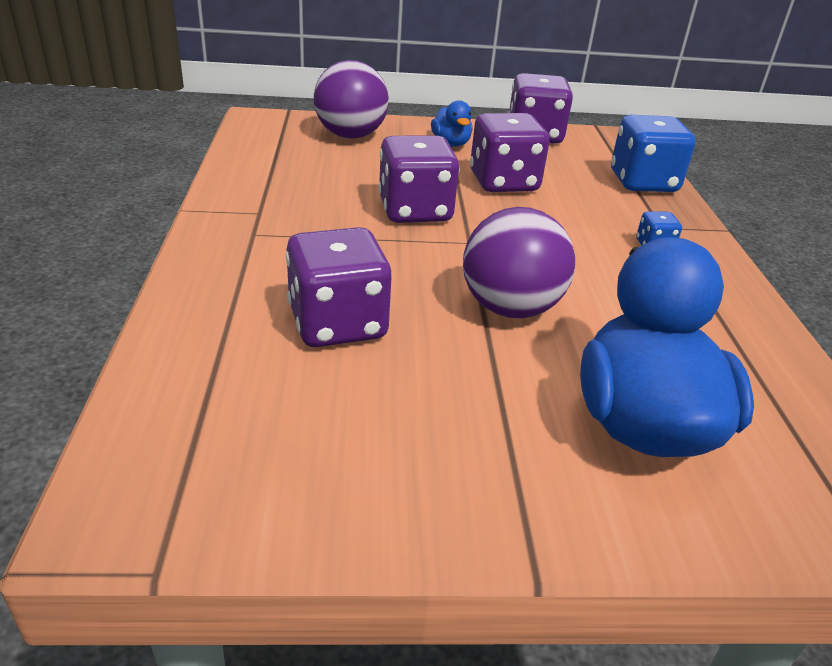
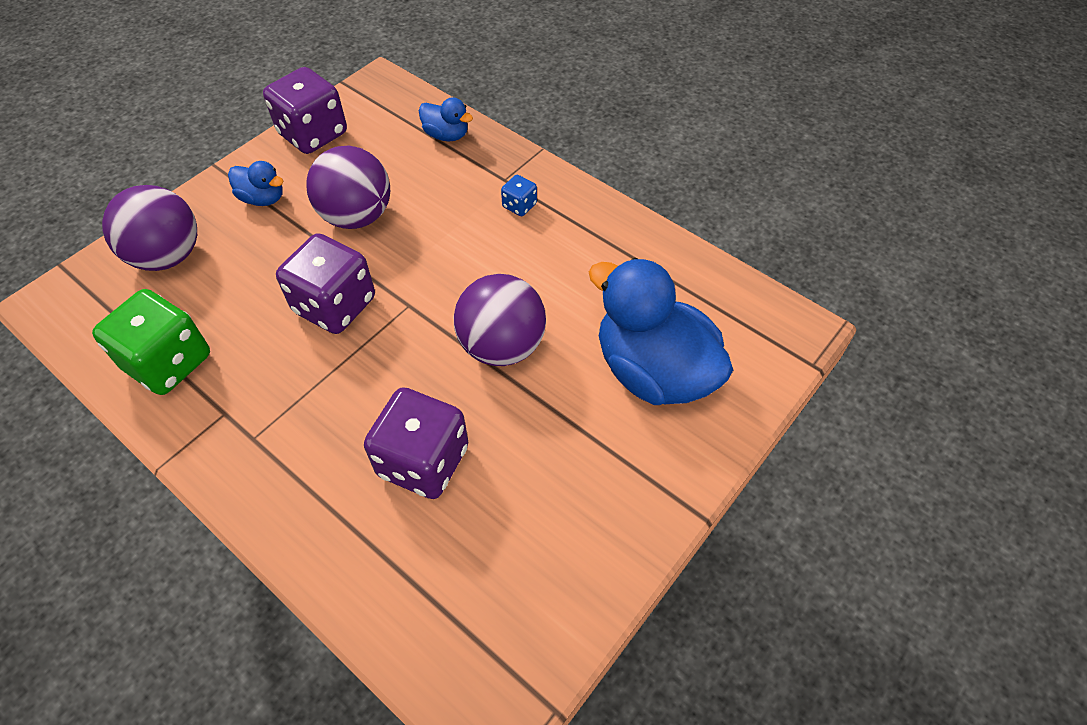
camera: 45 degrees left, 20 degrees up
purple dice [470,113,550,192] -> purple ball [306,145,390,229]
blue dice [611,115,696,192] -> blue duck [419,97,473,141]
none -> green dice [92,289,210,395]

